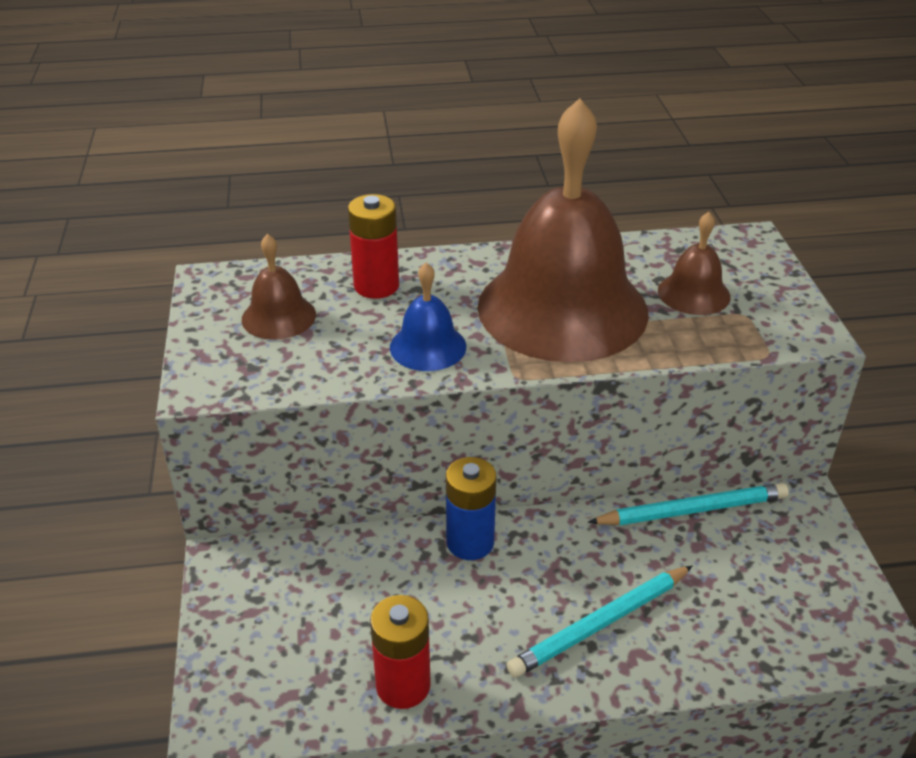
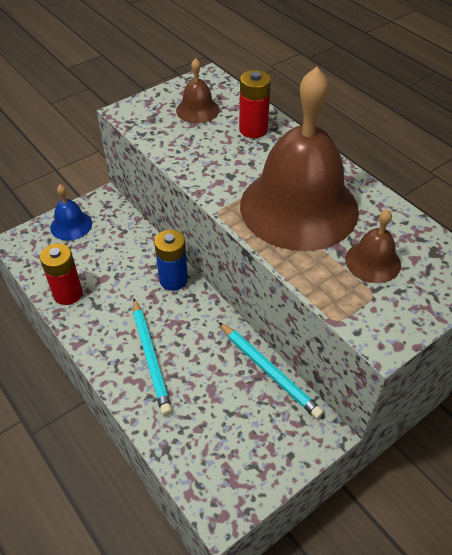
camera: 60 degrees right, 10 degrees up
blue bell [390,263,466,371] -> blue bell moved to [50,184,92,241]
turquoise pencil [507,565,693,678] -> turquoise pencil turned 135 degrees counterclockwise [133,298,172,416]

